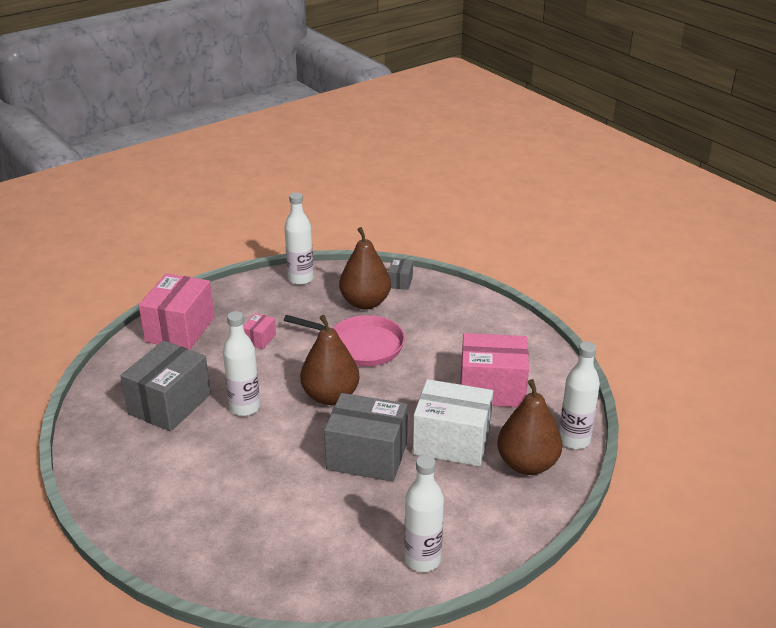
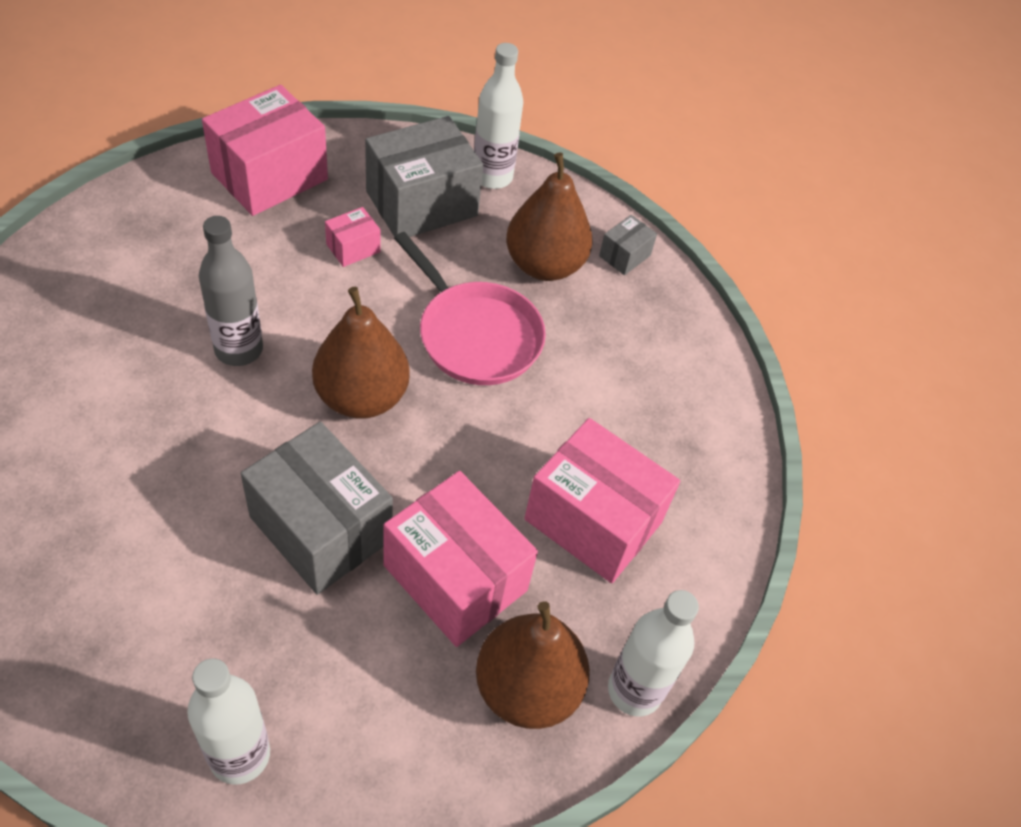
camera: 25 degrees right, 20 degrees up
grey box [121,340,211,431] -> grey box moved to [365,116,483,237]
white bottle [223,311,260,416] -> grey bottle [199,216,263,366]
white box [413,379,493,466] -> pink box [383,471,538,647]

